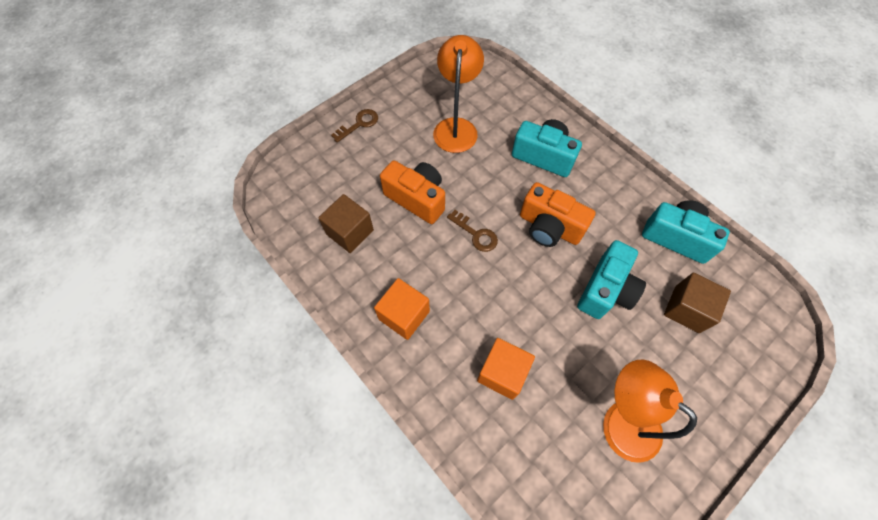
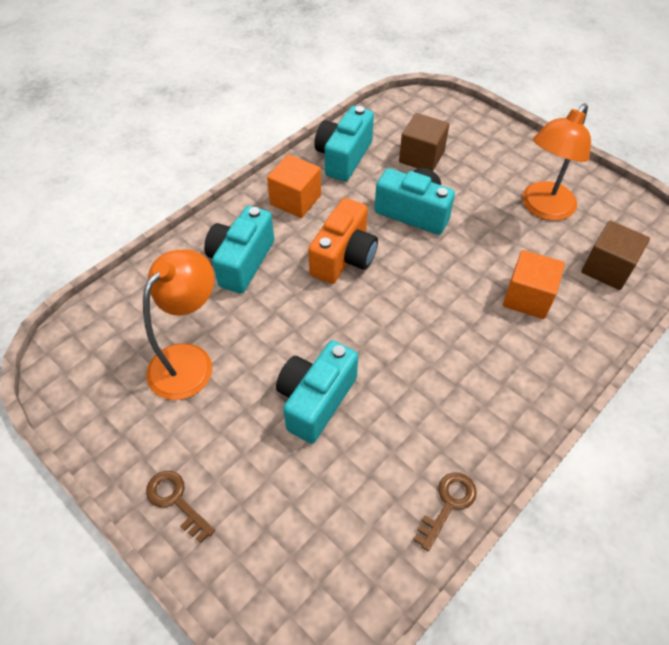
camera: 95 degrees left, 10 degrees down
brown cube [318,194,374,253] -> brown cube moved to [581,221,650,290]
orange cube [374,278,430,340] -> orange cube moved to [267,154,321,218]
orange camera [380,160,445,224] -> turquoise camera [276,340,358,444]
orange lamp [433,35,484,153] -> orange lamp turned 120 degrees clockwise [143,249,214,400]
brown key [447,210,498,252] -> brown key moved to [413,472,477,551]

